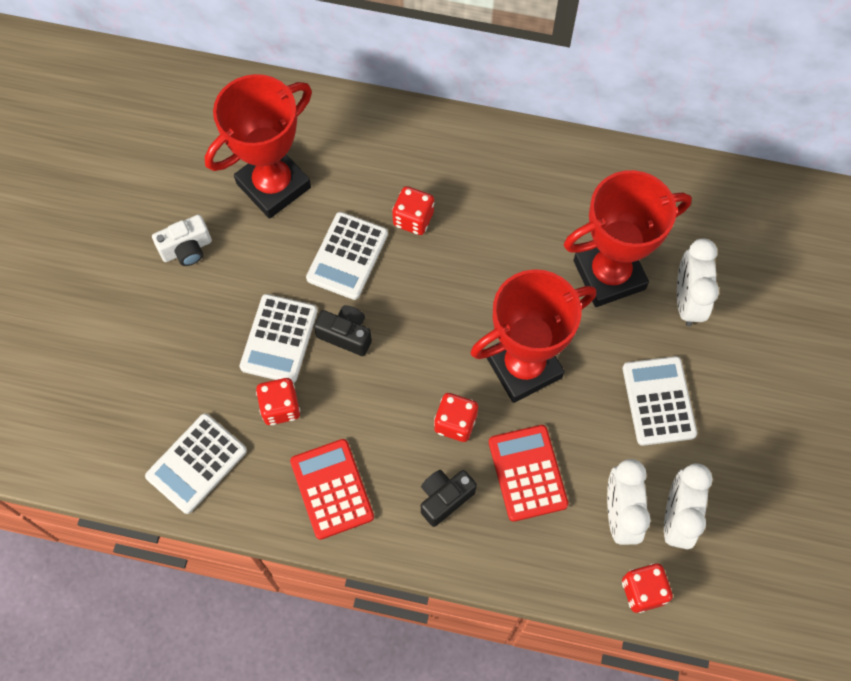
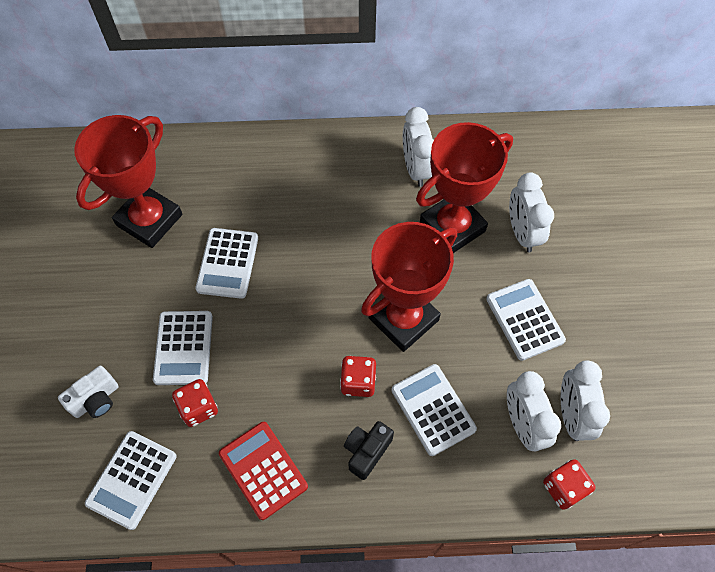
camera: 15 degrees left, 5 degrees down
white camera [152,215,212,266] -> white camera moved to [58,366,119,418]
black camera [314,305,372,356] -> none
red dice [392,186,434,235] -> none
red calculator [489,425,569,522] -> white calculator [392,364,477,456]
none -> white clock [403,107,434,187]

